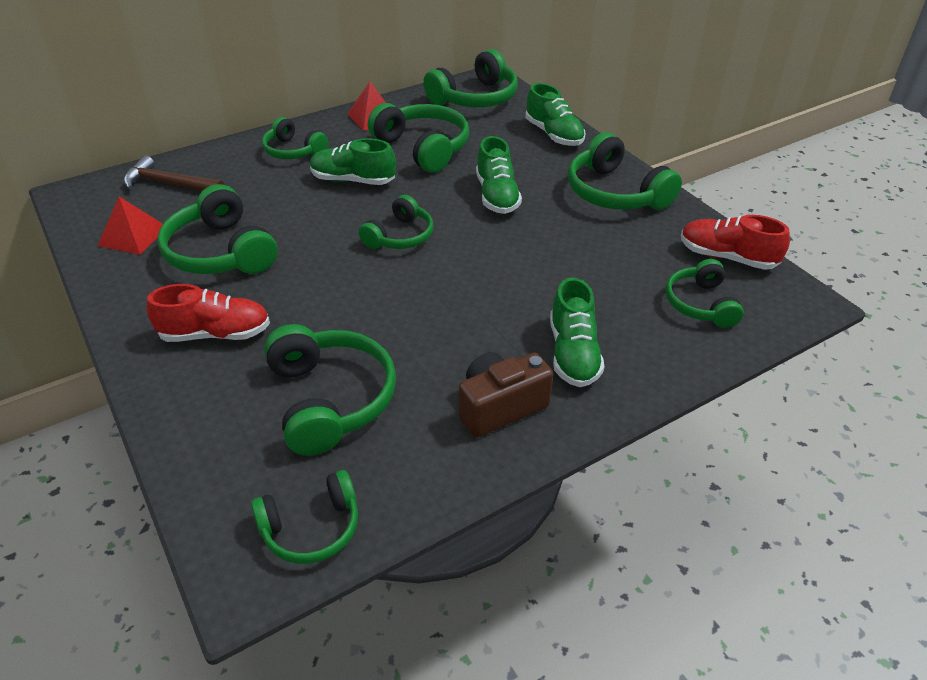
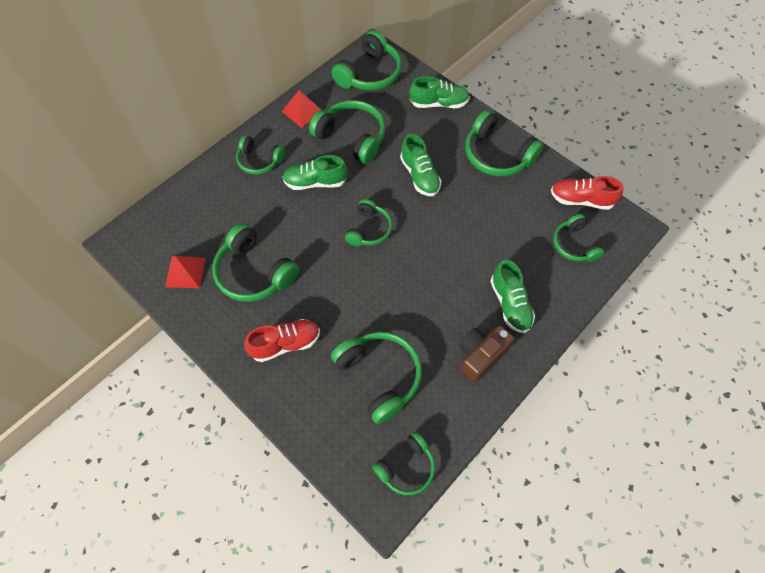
camera: 15 degrees left, 20 degrees up
brown hammer [124,156,225,191] -> none
green shoe [526,83,585,146] -> green shoe turned 45 degrees counterclockwise [409,76,470,108]

